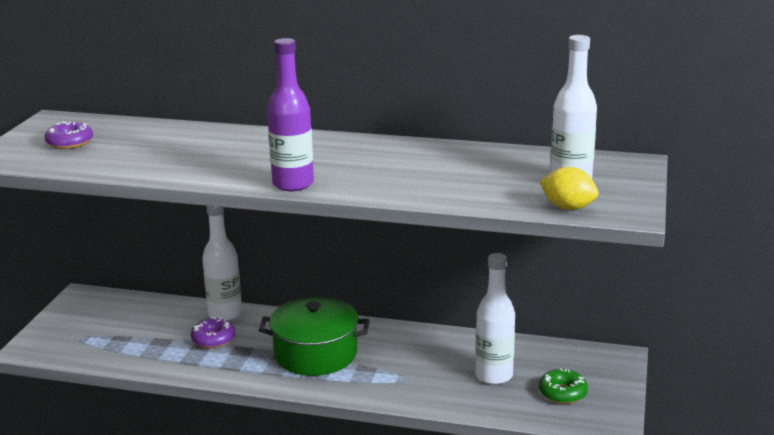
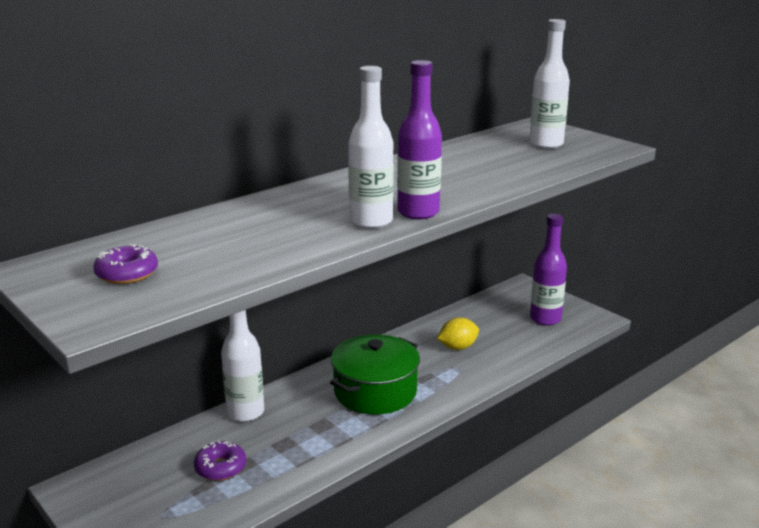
camera: 55 degrees left, 0 degrees up
purple donut [191,317,235,348] -> purple donut moved to [194,441,246,481]
white bottle [475,253,515,385] -> white bottle moved to [348,66,394,229]
green donut [539,368,588,404] -> purple bottle [530,214,567,326]
yellow lemon [540,167,598,210] -> yellow lemon moved to [437,317,479,350]

